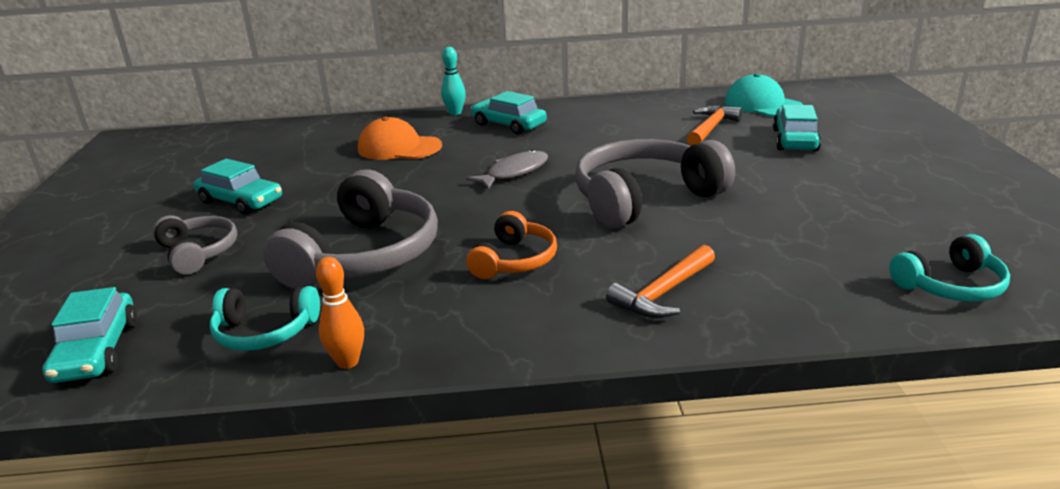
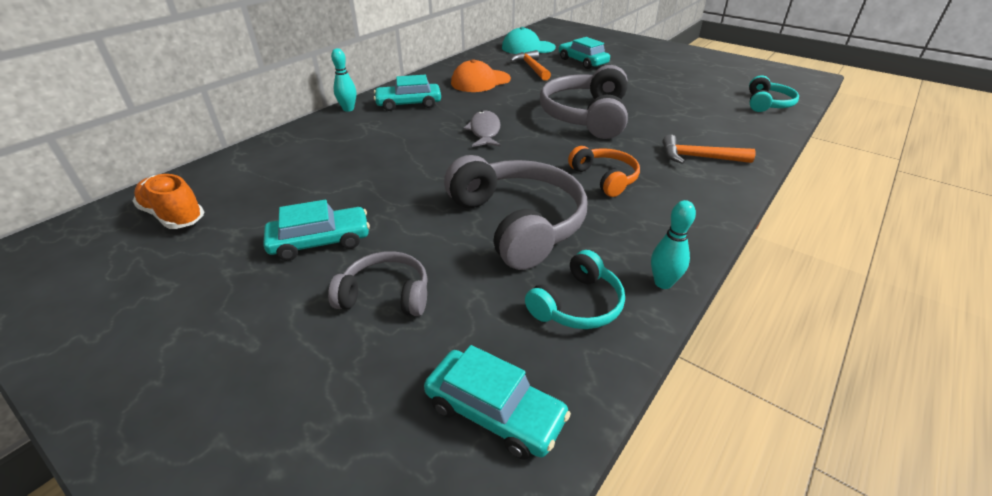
camera: 50 degrees left, 10 degrees up
orange bowling pin [316,257,364,369] -> turquoise bowling pin [651,200,696,289]
orange cap [358,117,442,160] -> orange cap moved to [451,59,511,92]
orange hammer [606,245,715,318] -> orange hammer turned 105 degrees clockwise [663,134,756,164]
none -> orange shoe [133,174,204,229]

